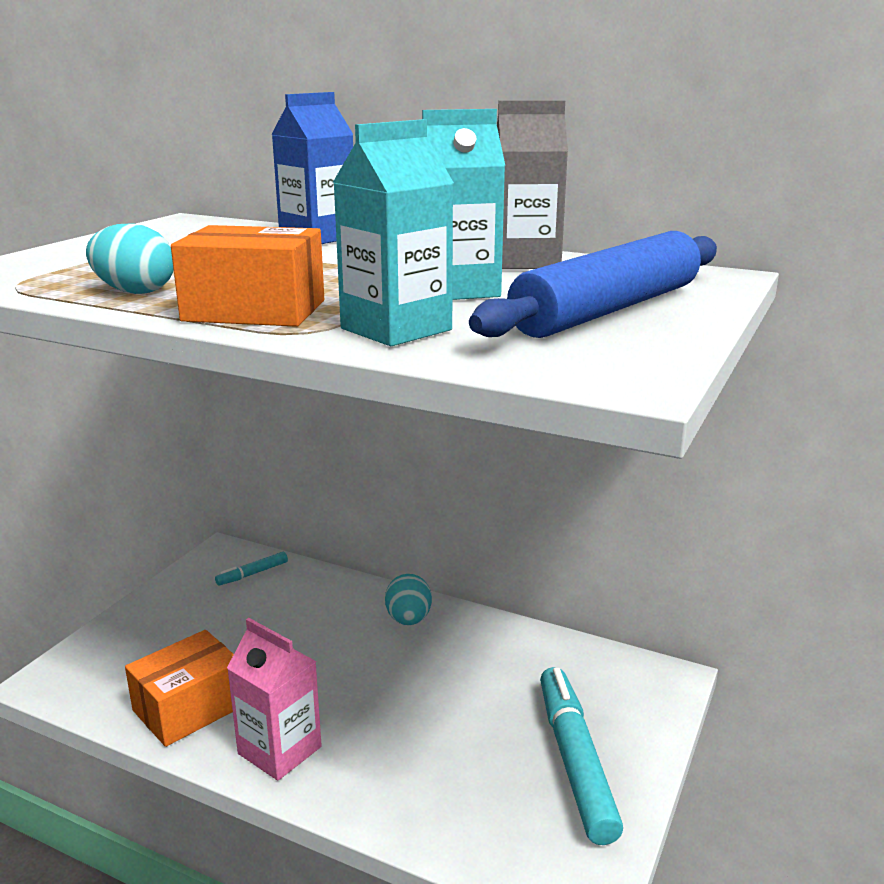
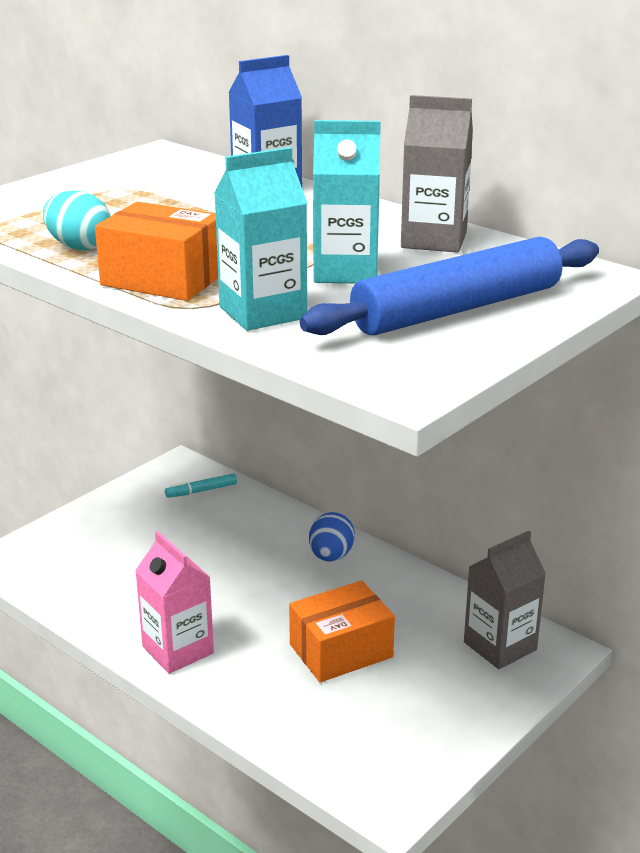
camera: 15 degrees right, 5 degrees up
orange box [125,630,234,747] -> orange box moved to [289,580,395,682]
turquoise egg [385,574,432,625] -> blue egg [309,512,355,561]
turquoise marker [540,667,623,845] -> none
none -> grey carton [464,531,546,669]

